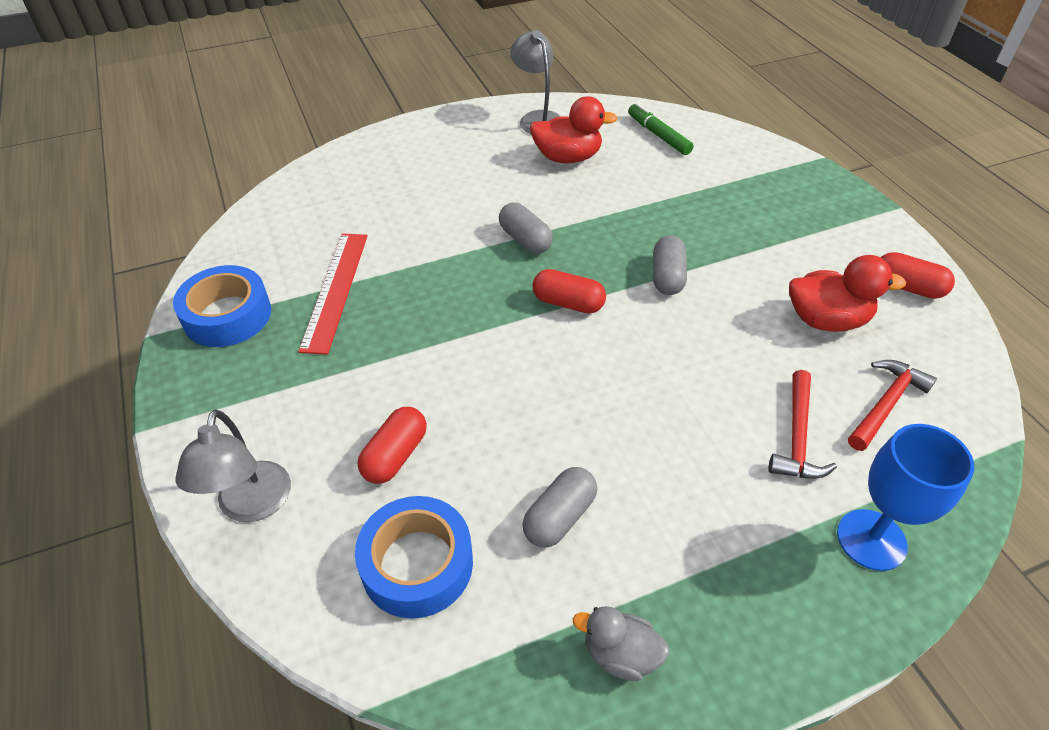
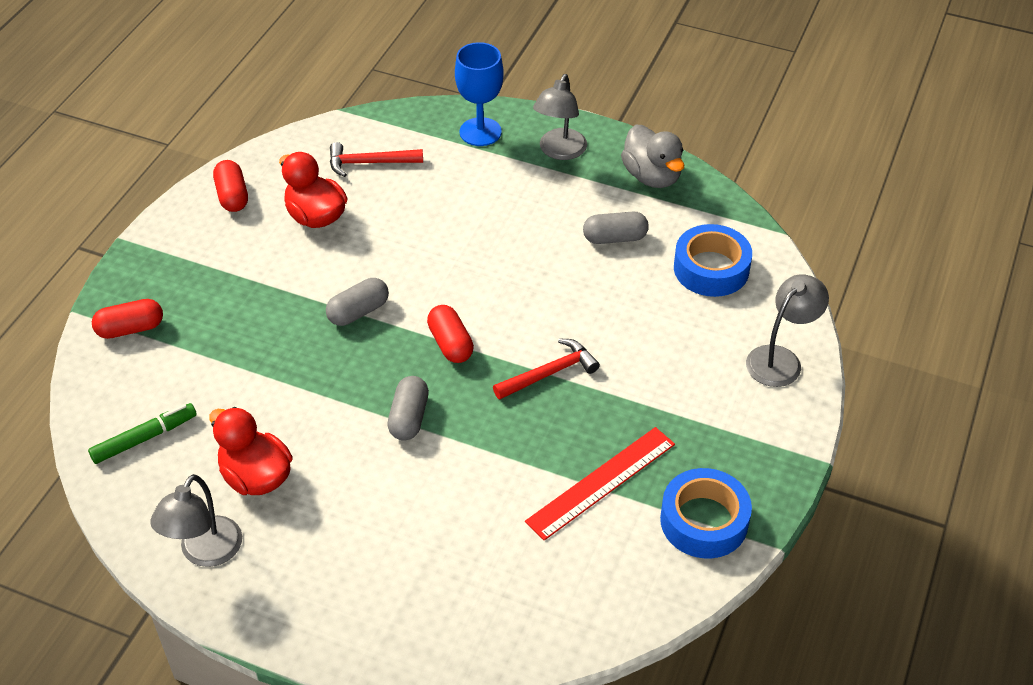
camera: 135 degrees left, 0 degrees up
red capsule [358,407,427,484] -> red capsule moved to [92,299,163,339]
grey duck [573,606,669,681] -> grey duck [621,125,685,188], size x1.55
green marker [628,103,694,155] -> green marker turned 135 degrees counterclockwise [88,403,197,464]
red hammer [768,370,837,479] -> red hammer moved to [493,338,600,400]
none -> grey lamp [533,74,587,160]

